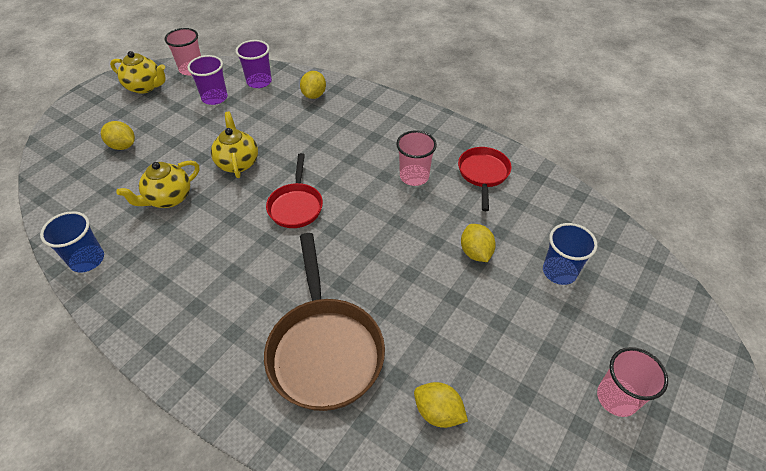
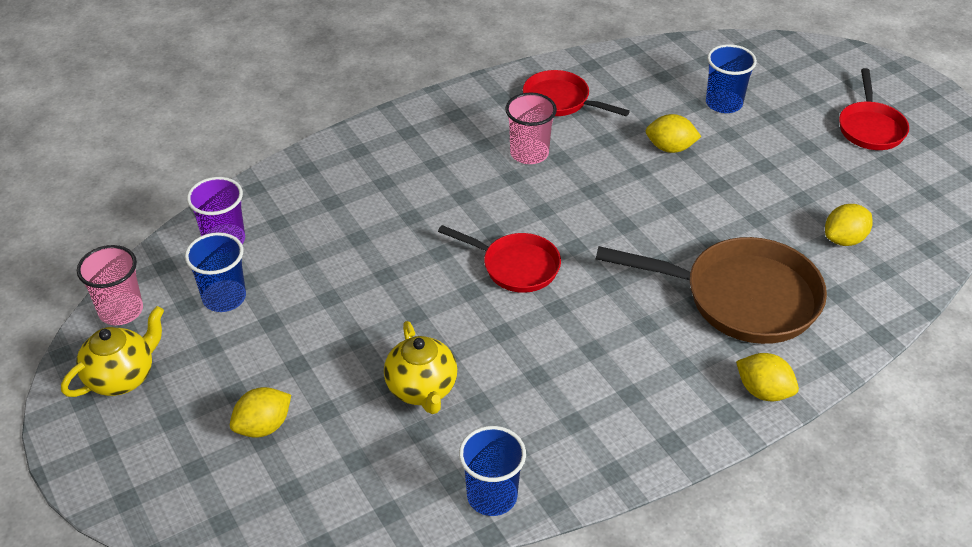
camera: 65 degrees left, 5 degrees down
purple cup [187,55,228,105] -> blue cup [185,232,246,312]
yellow teapot [211,112,258,178] -> none
yellow lemon [300,71,326,99] -> yellow lemon moved to [736,353,799,401]
pink cup [597,347,668,417] -> red pan [839,68,909,150]

